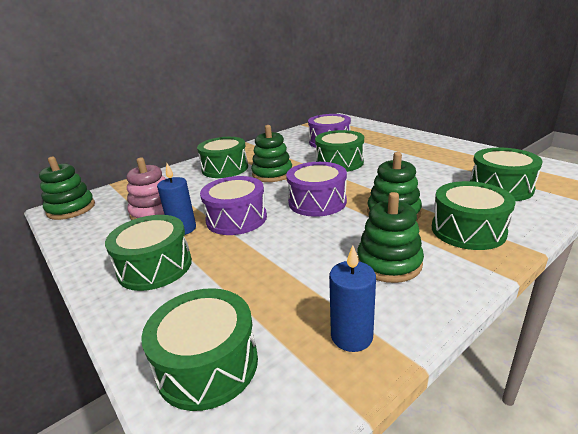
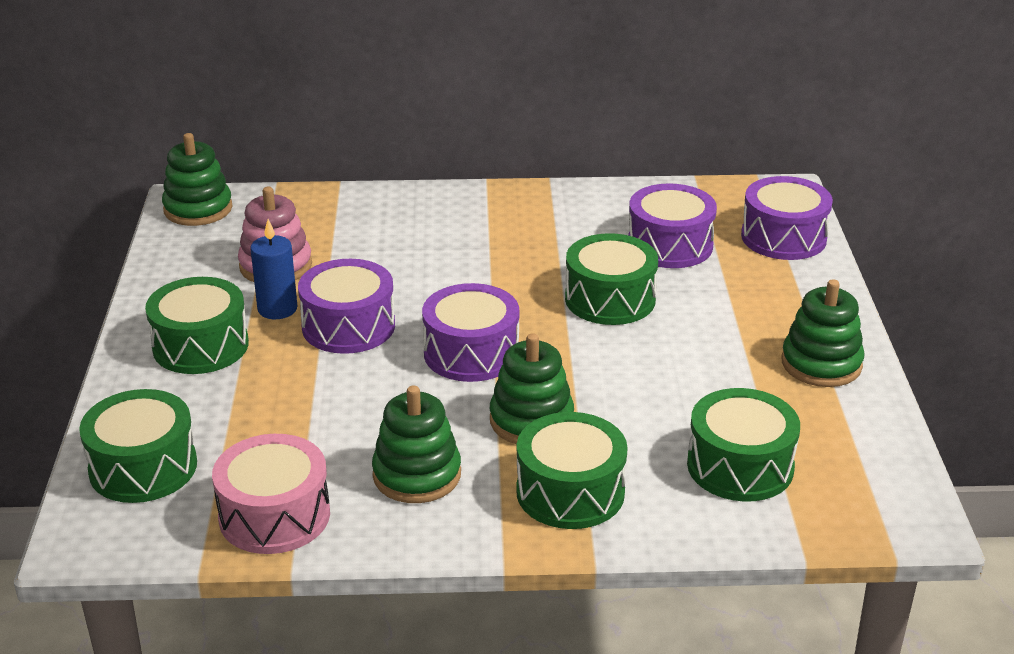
camera: 35 degrees right, 5 degrees up
green drum [197,137,248,178] -> none
green stacking toy [251,125,292,182] -> green stacking toy moved to [782,279,865,387]
blue candle [329,245,376,352] -> pink drum [212,434,330,554]
none -> purple drum [741,176,833,260]

